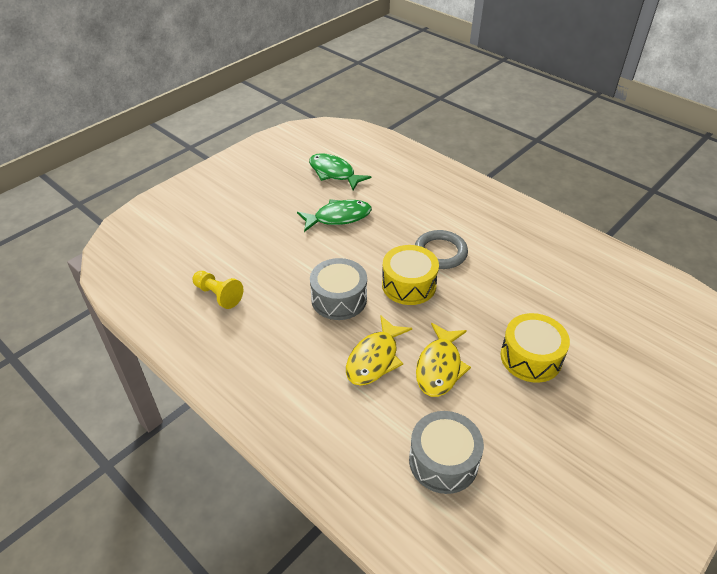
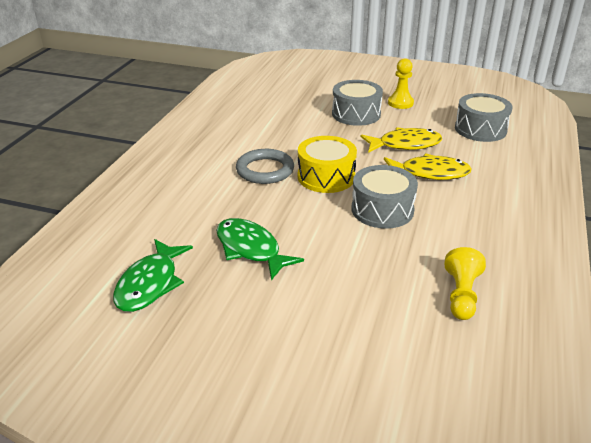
camera: 115 degrees left, 10 degrees down
yellow drum [500,313,570,383] -> grey drum [332,80,383,126]
none -> yellow pawn [388,58,414,109]

